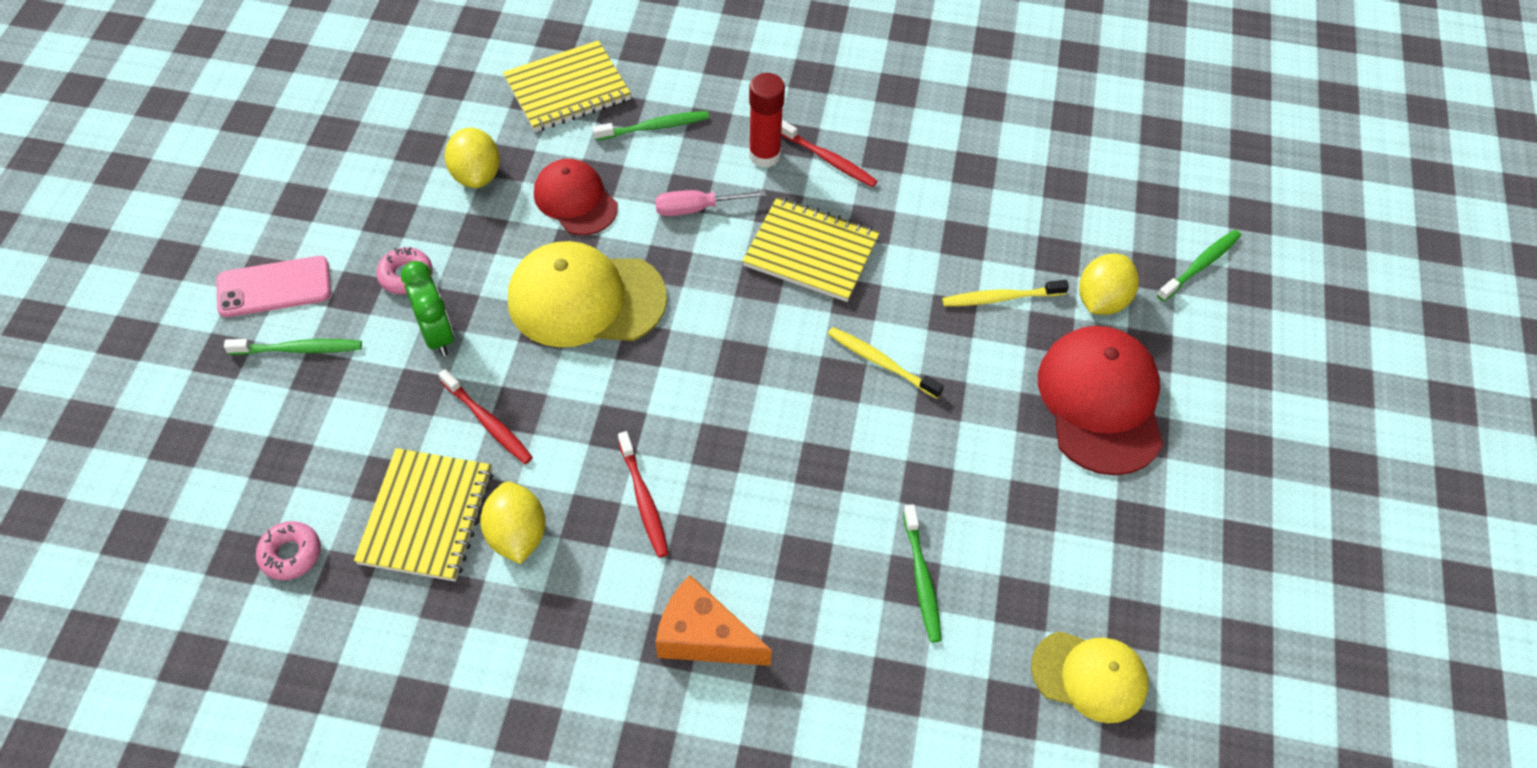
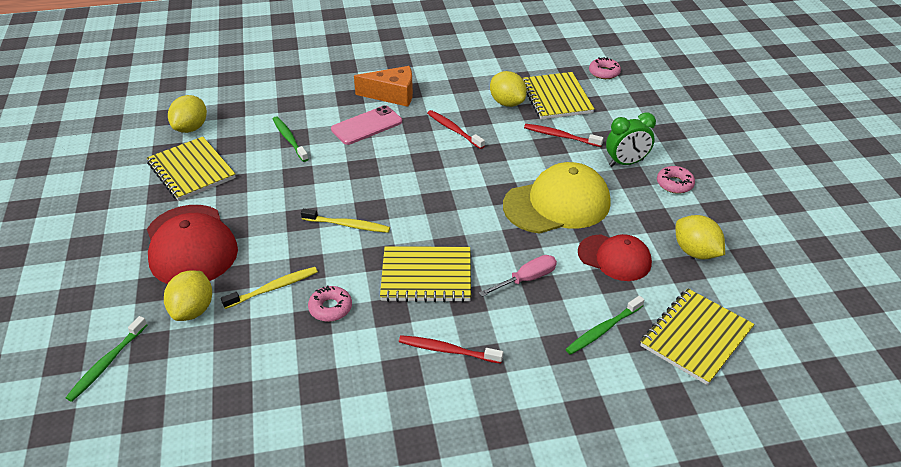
camera: 160 degrees right, 15 degrees down
pink phone [216,256,331,317] -> pink phone moved to [331,105,402,145]
green toothbrush [224,339,362,355] -> none
green clock [401,261,454,356] -> green clock turned 60 degrees counterclockwise [606,112,656,166]
red glue stick [749,73,785,168] -> none
yellow cap [1031,631,1149,723] -> yellow lemon [168,95,207,133]
none -> yellow notebook [147,136,236,201]
none -> pink donut [308,285,352,322]

